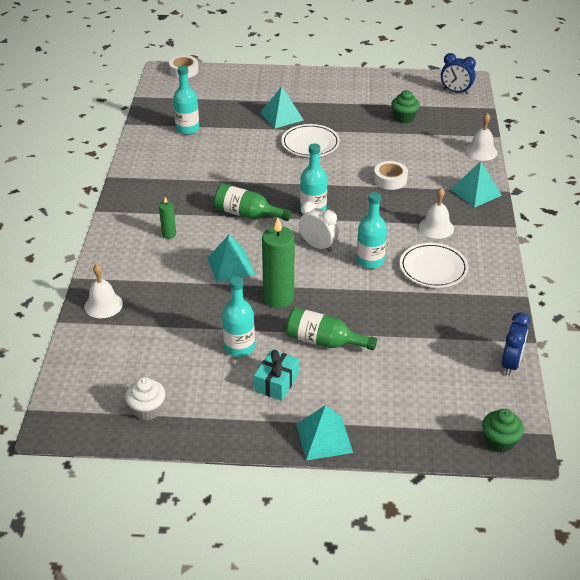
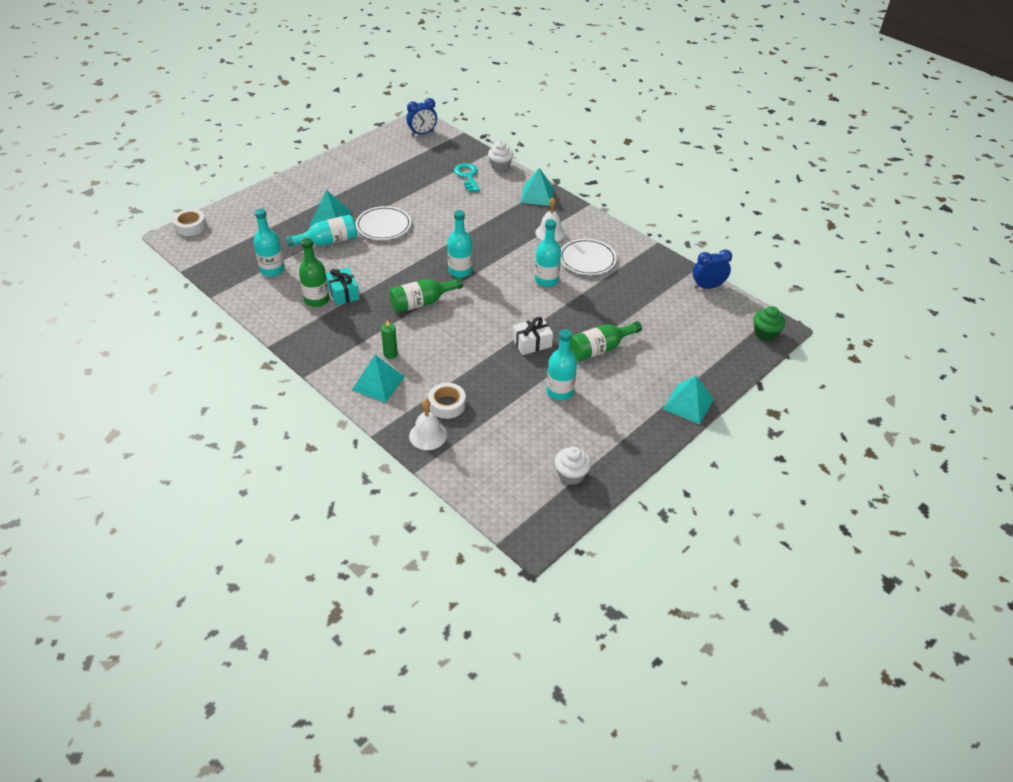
camera: 50 degrees left, 5 degrees up
turquoise pyramid [207,234,256,283] -> turquoise pyramid moved to [352,355,405,402]
turquoise gift [254,350,299,401] -> turquoise gift moved to [326,267,360,305]
green candle [262,218,294,308] -> white gift [512,317,553,355]
white clock [299,201,339,252] -> none
white tape [374,161,408,190] -> white tape moved to [428,383,466,419]
green cupcake [391,90,420,123] -> none
white bell [466,113,498,161] -> white cupcake [488,141,514,171]
blue clock [502,312,530,376] -> blue clock turned 75 degrees counterclockwise [693,249,732,289]
none -> turquoise bottle [286,215,357,247]
none -> green bottle [299,238,330,307]
none -> turquoise key [454,163,480,192]

